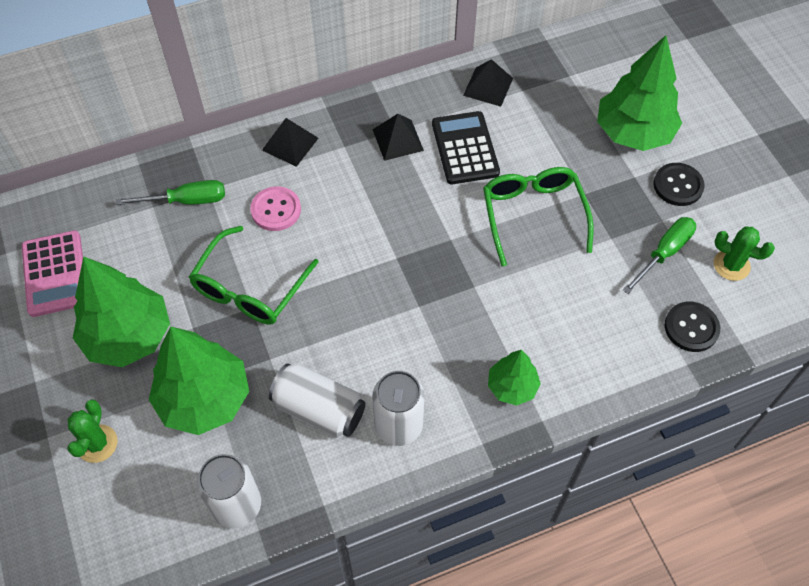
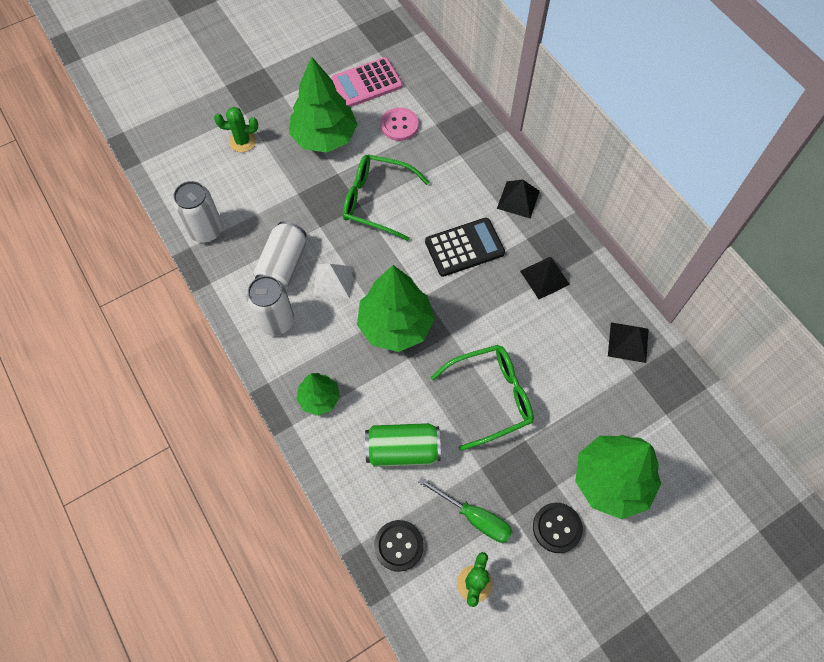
camera: 80 degrees right, 5 degrees up
green screwdriver [116,180,225,205] -> none
green tree [149,327,249,435] -> green tree moved to [357,265,435,352]
pink button [250,186,301,231] -> pink button moved to [380,107,419,141]
black calculator [432,111,500,184] -> black calculator moved to [425,218,505,277]
none -> white pyramid [313,264,353,299]
none -> green can [365,423,441,467]

